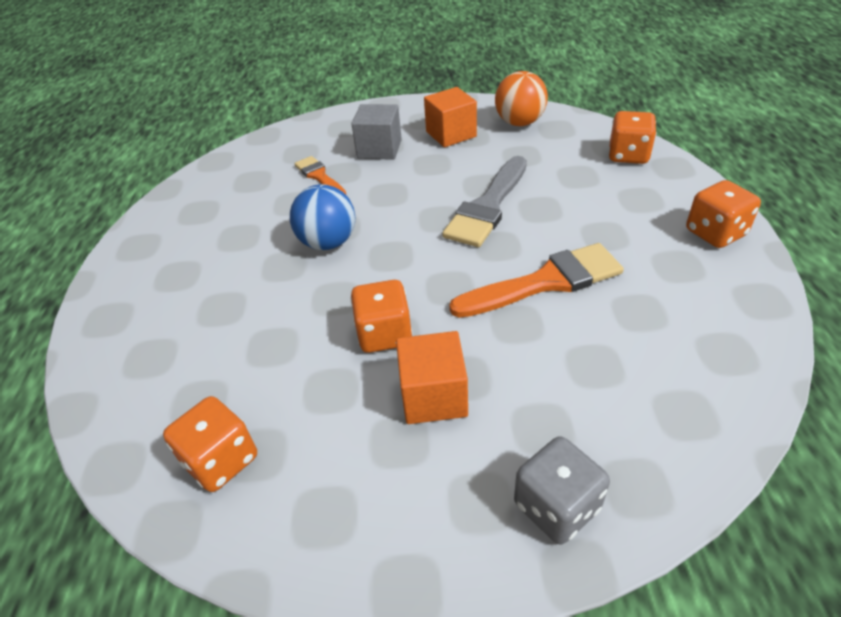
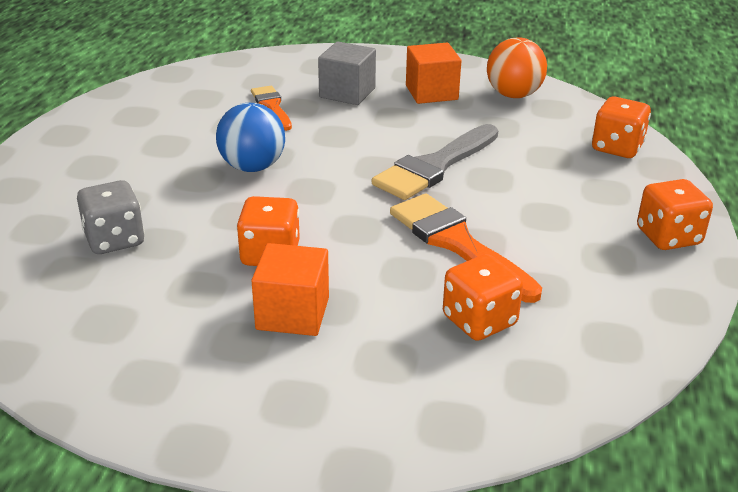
camera: 10 degrees right, 10 degrees down
orange dice [163,396,257,492] -> orange dice moved to [443,254,523,341]
orange brush [449,243,624,318] -> orange brush turned 120 degrees counterclockwise [390,193,542,303]
grey dice [514,436,610,545] -> grey dice moved to [77,180,145,254]

